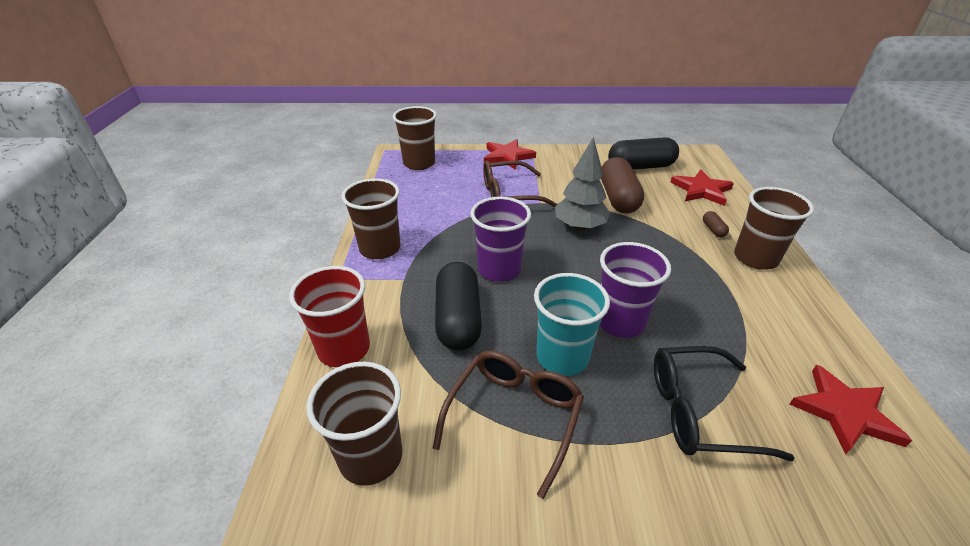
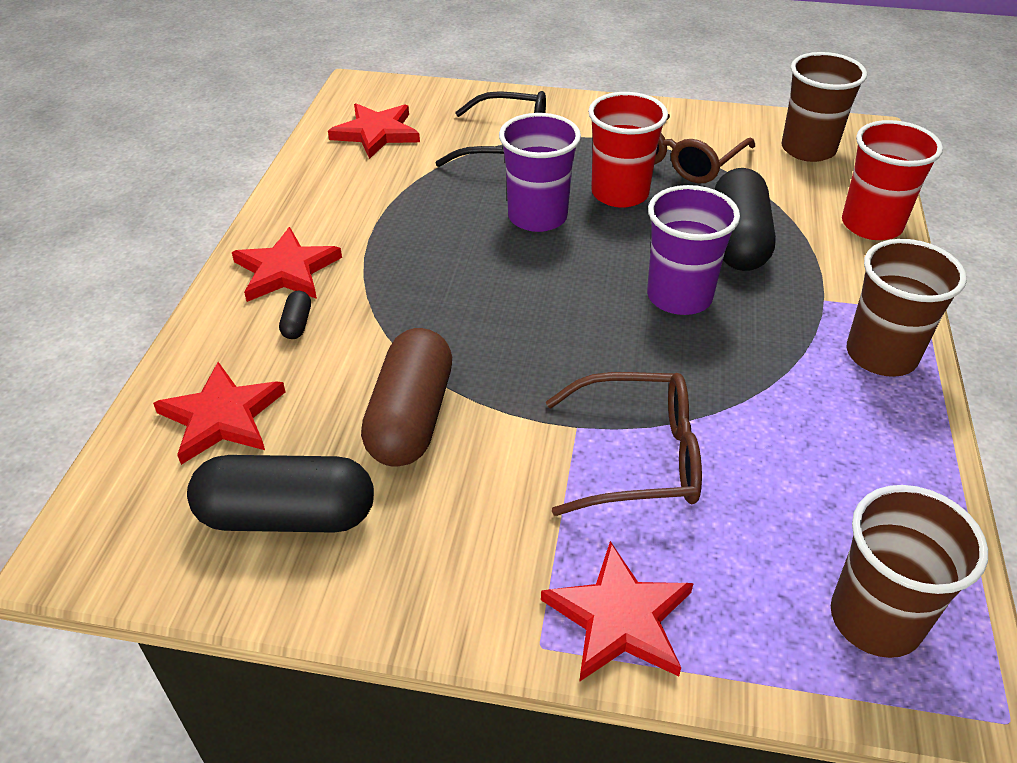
camera: 170 degrees left, 5 degrees up
turquoise cup [534,273,610,376] -> red cup [588,92,668,208]
grey tree [555,137,610,231] -> none
brown capsule [703,211,729,237] -> black capsule [279,291,311,339]
brown cup [734,187,814,269] -> red star [232,227,342,302]

